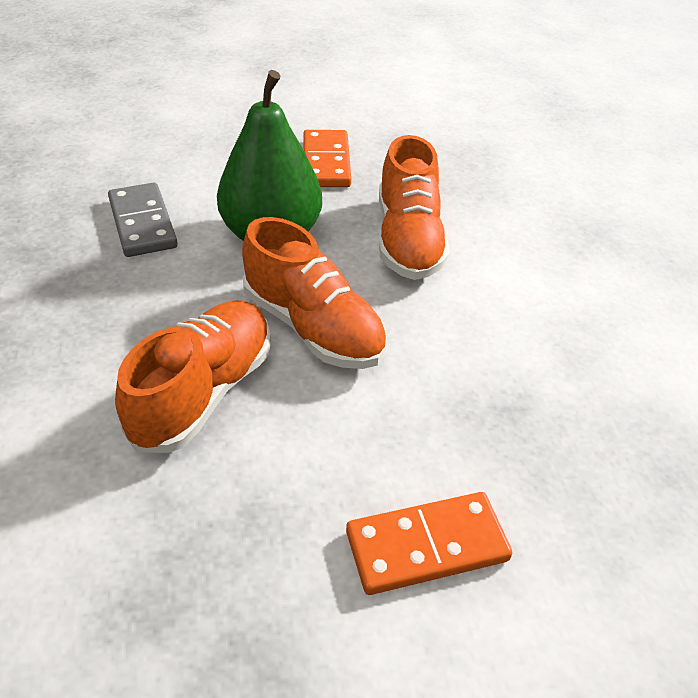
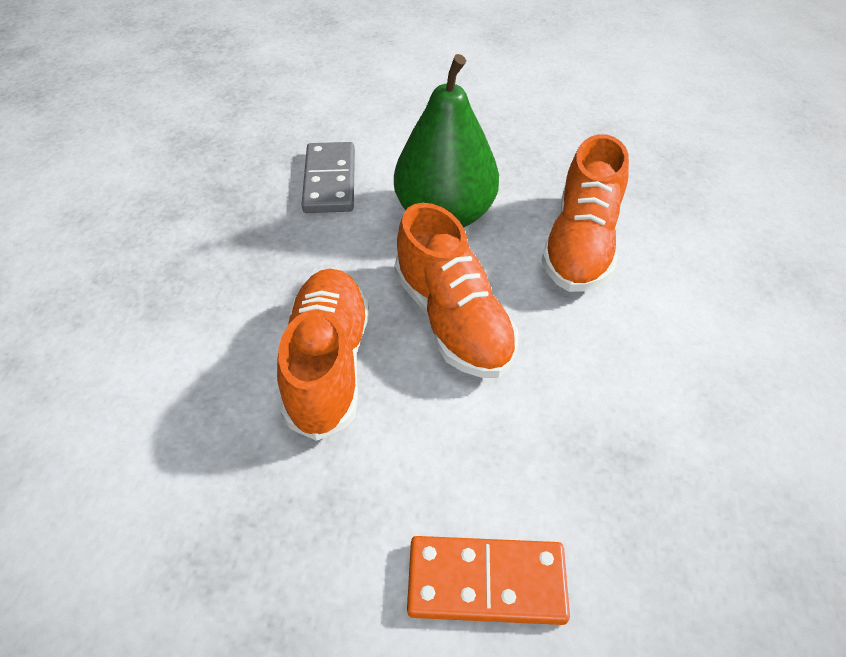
camera: 20 degrees right, 5 degrees up
orange shoe [115,300,271,453] -> orange shoe turned 45 degrees counterclockwise [277,269,369,441]
orange domino [303,130,351,187] -> none

